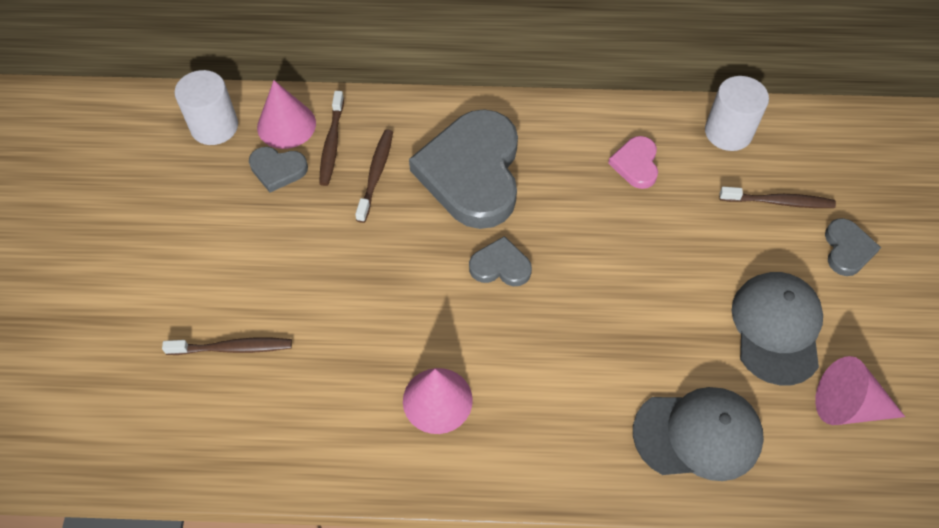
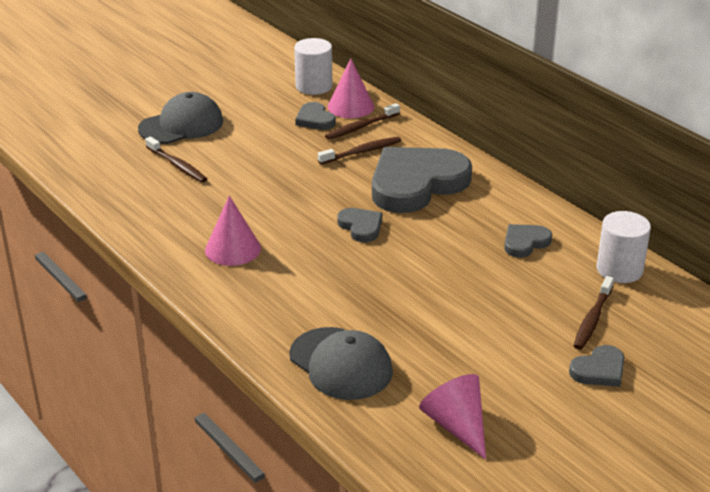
camera: 50 degrees right, 25 degrees down
pink heart [608,136,658,189] -> grey heart [504,224,552,258]
brown toothbrush [719,187,836,208] -> brown toothbrush turned 60 degrees clockwise [574,276,614,350]
grey cap [732,272,823,385] -> grey cap moved to [138,92,223,144]

